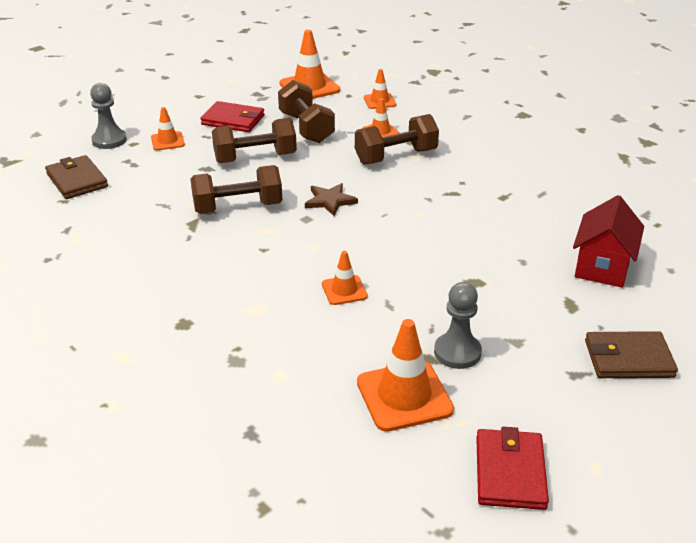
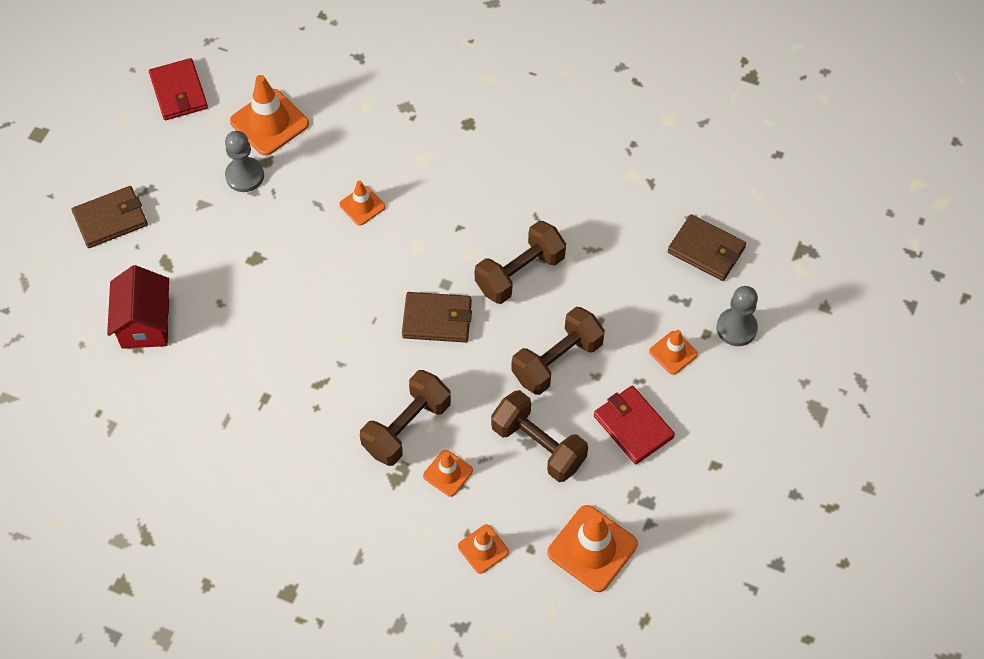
camera: 155 degrees right, 25 degrees up
red wallet [200,101,265,132] -> red wallet turned 60 degrees clockwise [594,385,675,464]
brown star [305,183,358,216] -> brown wallet [402,292,472,343]

